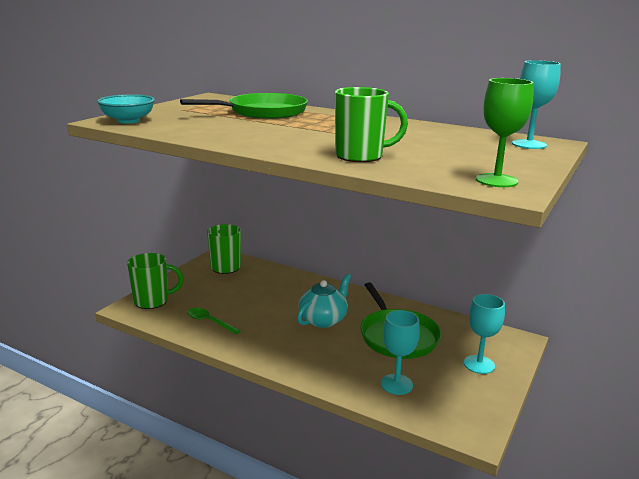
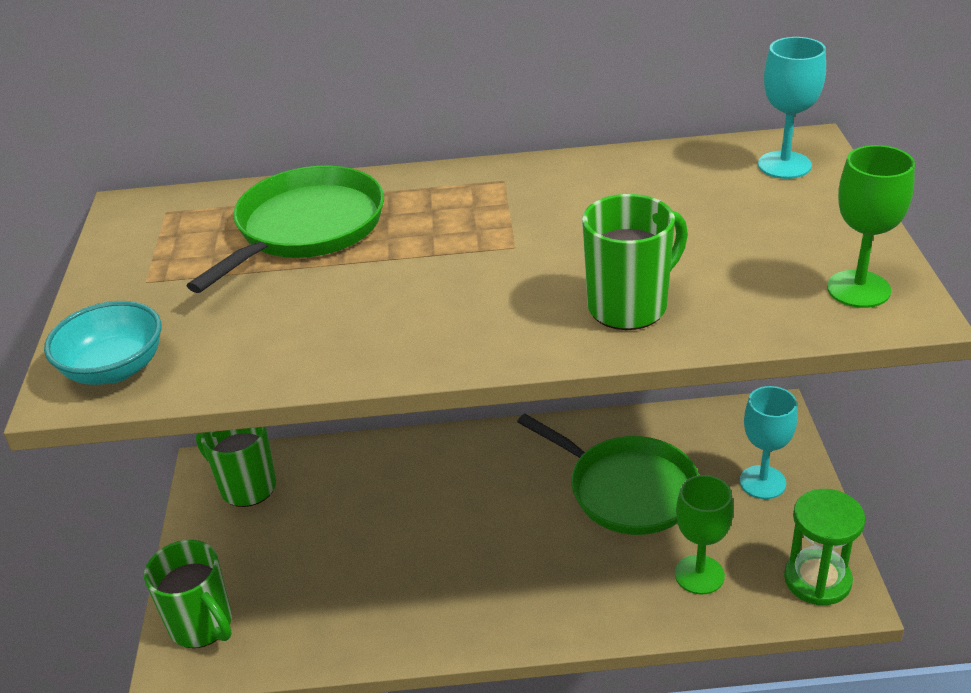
camera: 30 degrees left, 15 degrees up
green mug [127,253,184,309] -> green mug turned 90 degrees clockwise [144,540,232,648]
green spoon [187,308,241,334] -> none
turquoise teapot [297,274,351,328] -> none
turquoise goblet [381,310,420,395] -> green goblet [675,475,733,594]
none -> green hourglass [784,489,865,605]

